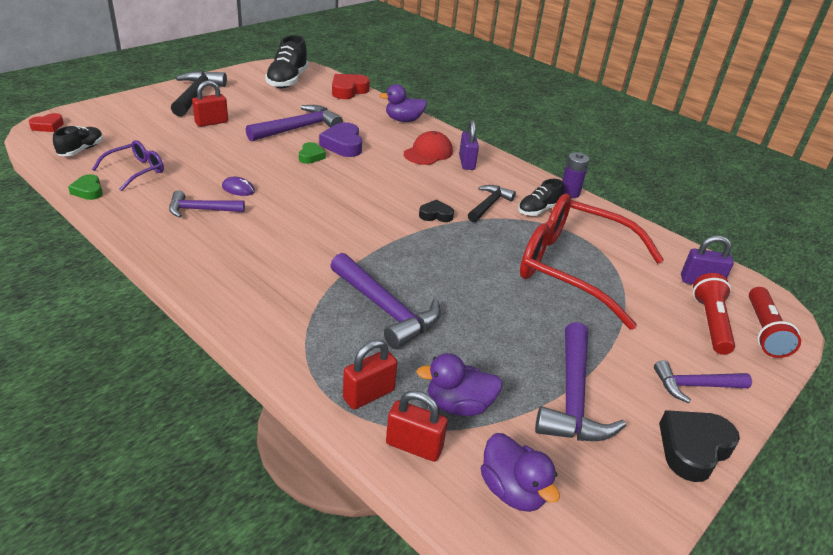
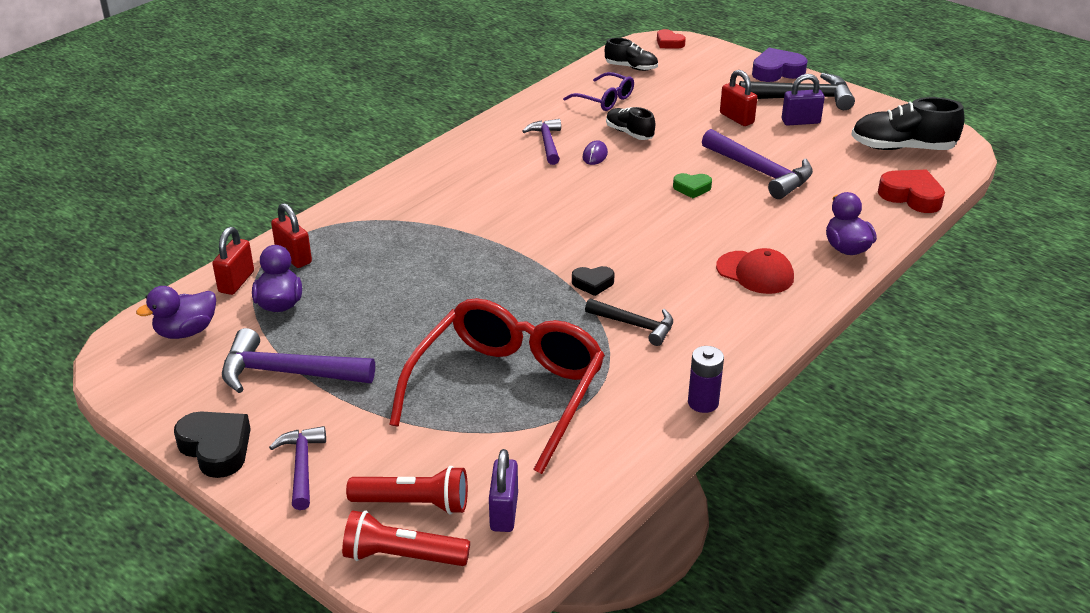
camera: 90 degrees right, 0 degrees up
green heart [68,174,103,200] -> none
purple heart [319,122,362,157] -> purple heart moved to [752,48,808,82]
purple hammer [330,253,441,349] -> none
black heart [419,200,454,222] -> black heart turned 90 degrees clockwise [572,266,615,296]
purple padlock [459,120,479,170] -> purple padlock moved to [782,74,825,126]
black shoe [518,179,564,216] -> black shoe moved to [606,107,655,140]

